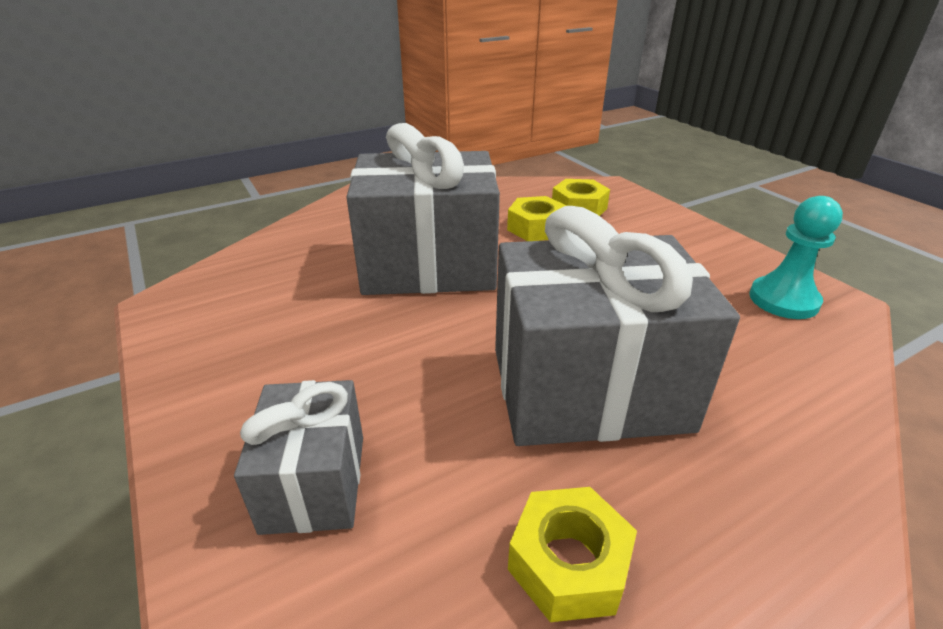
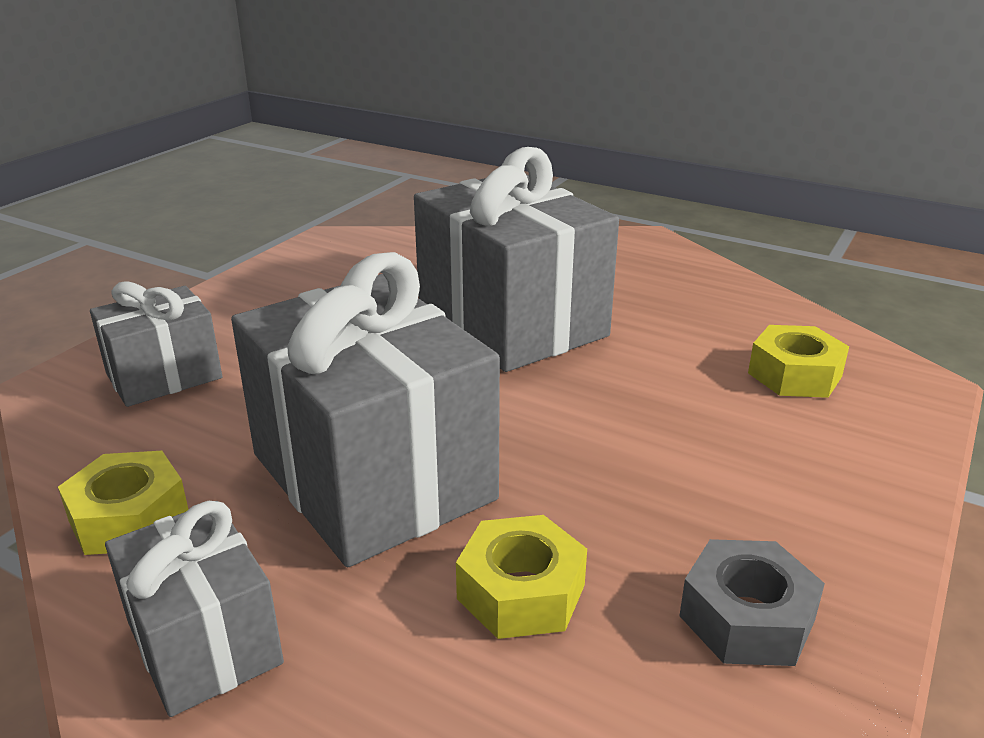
camera: 60 degrees right, 5 degrees down
yellow nut [507,196,567,241] -> yellow nut moved to [456,515,587,639]
turquoise pawn [750,196,843,319] -> grey nut [679,539,825,666]
none -> grey gift [105,501,284,717]

